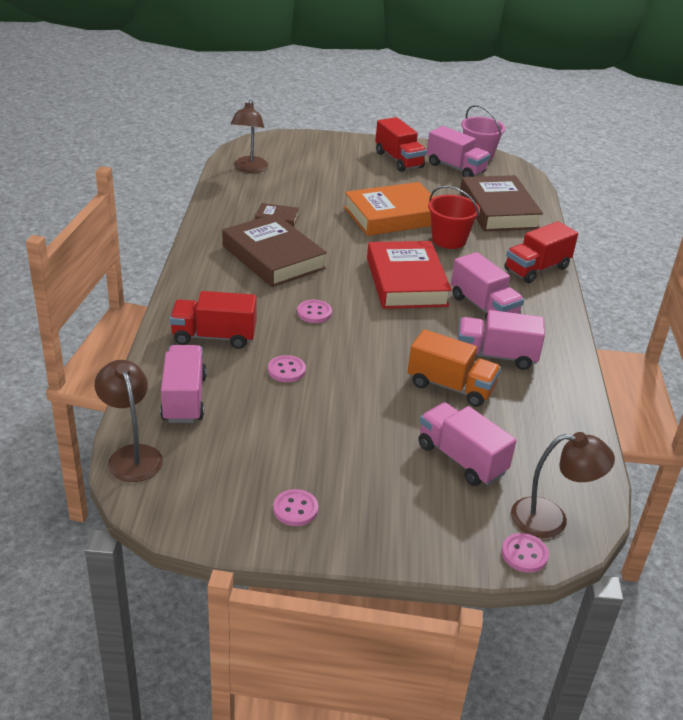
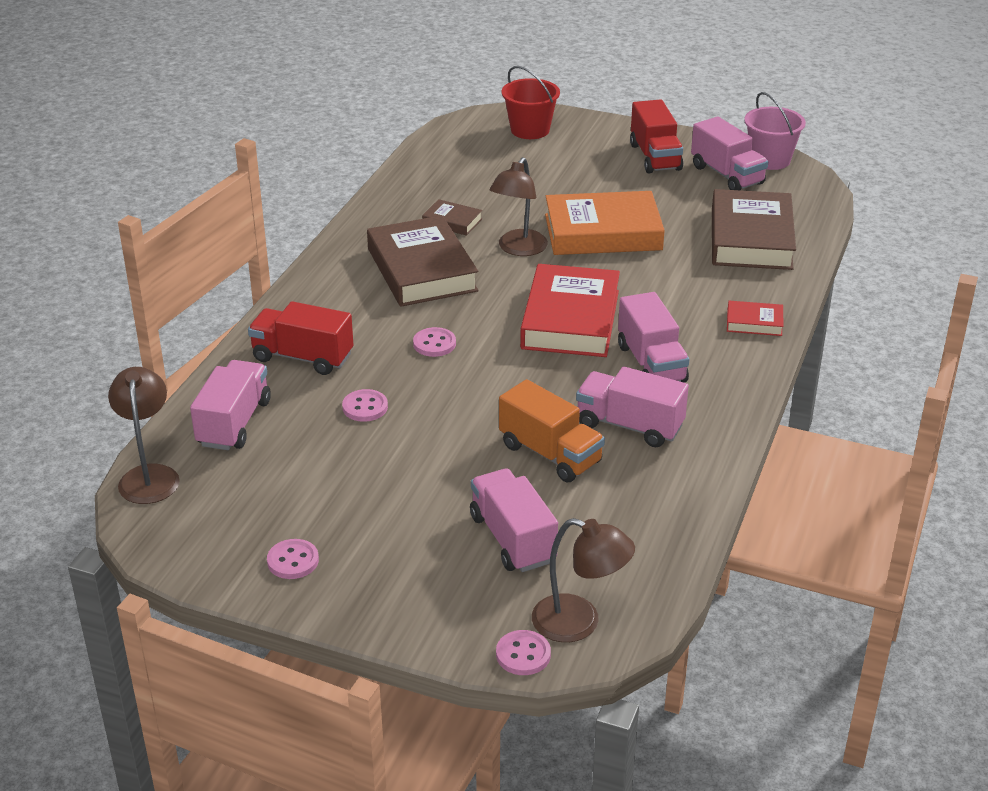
camera: 20 degrees right, 0 degrees up
brown lamp [231,100,268,173] -> brown lamp moved to [490,157,548,256]
red bucket [428,186,480,249] -> red bucket moved to [502,66,560,139]
red truck [505,221,578,283] -> red book [727,301,784,336]

